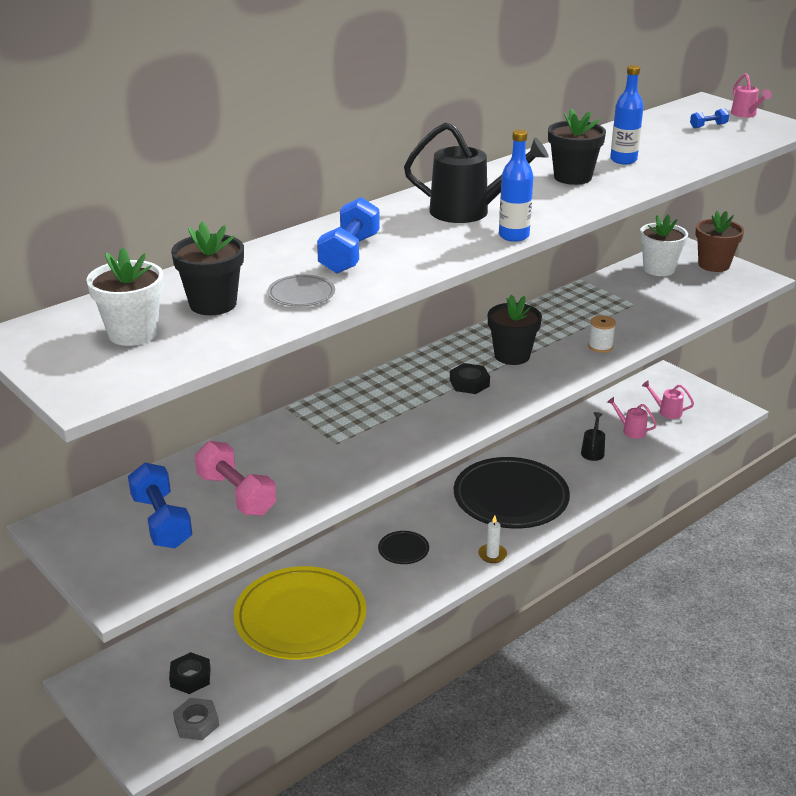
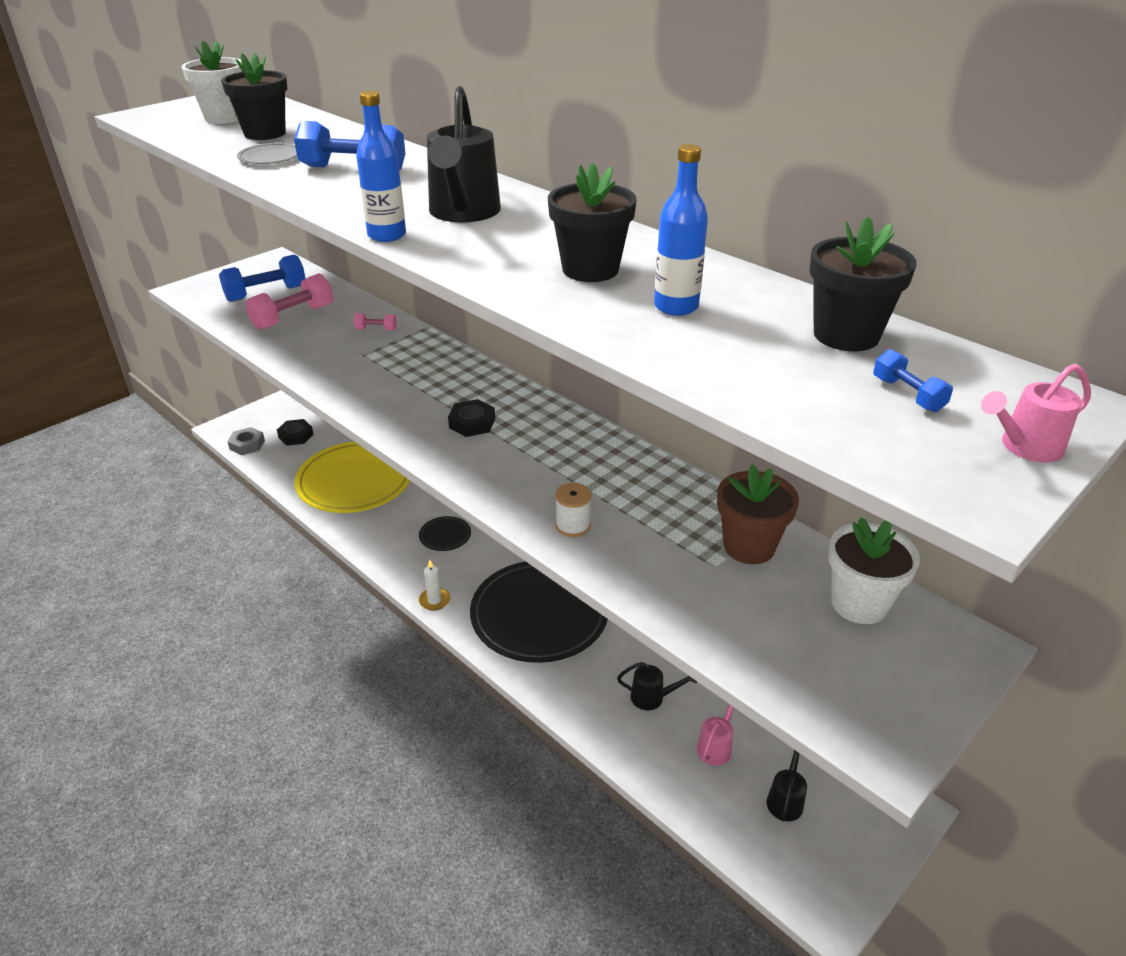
camera: 85 degrees right, 5 degrees up
black flower pot [488,294,542,365] -> black flower pot moved to [809,217,917,351]
pink watering can [642,380,694,419] -> black watering can [766,750,807,821]
brown flower pot [695,211,744,272] -> brown flower pot moved to [717,464,799,564]
none -> pink dumbbell [353,313,397,330]

